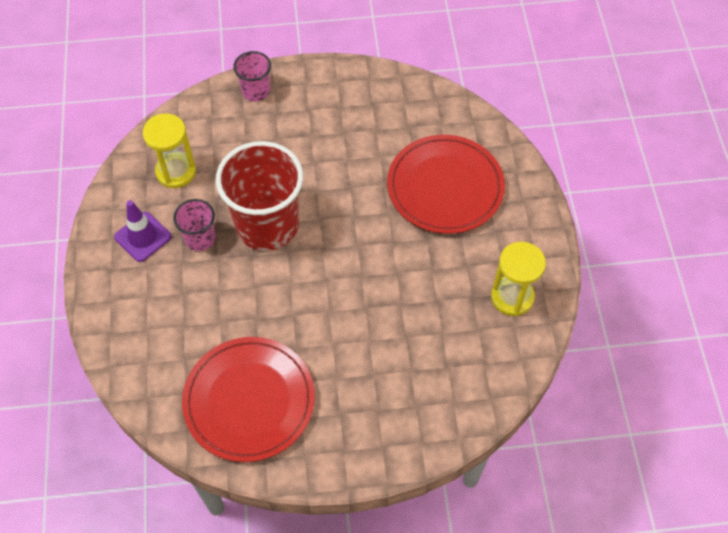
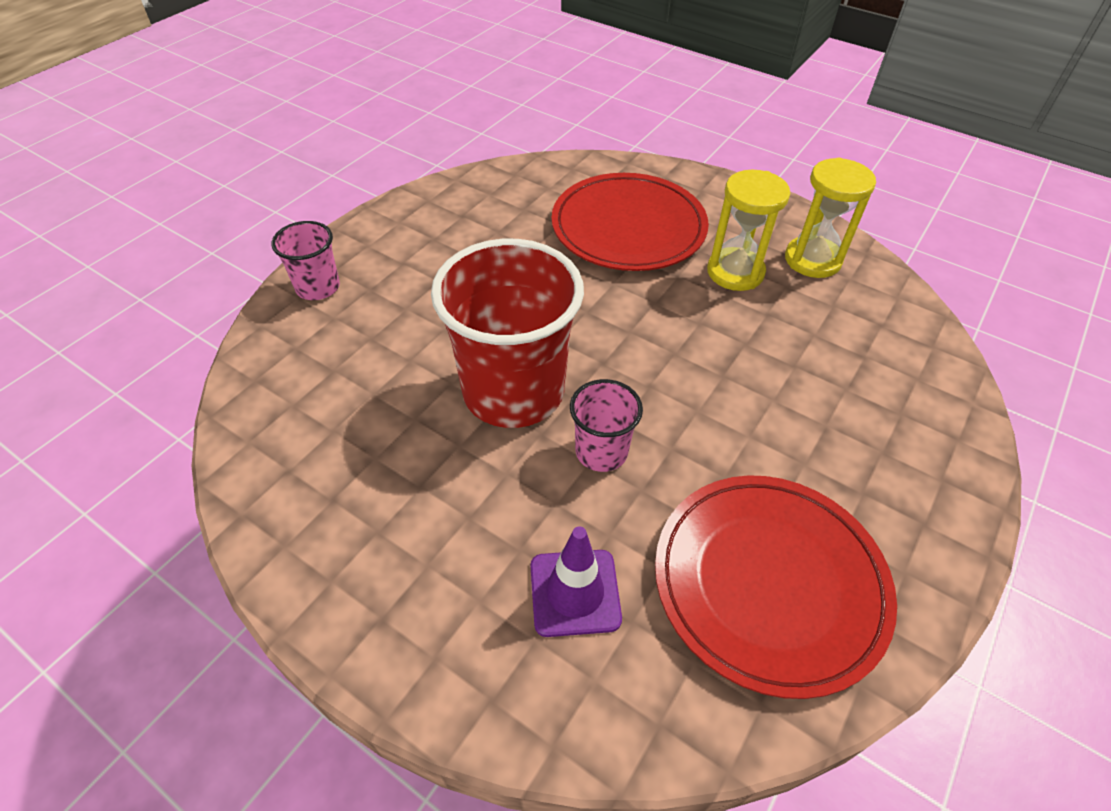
camera: 50 degrees left, 10 degrees down
purple traffic cone [114,200,171,262] -> purple traffic cone moved to [530,526,622,637]
yellow hourglass [143,113,196,188] -> yellow hourglass moved to [707,170,790,291]
pink cup [173,199,216,251] -> pink cup moved to [570,379,643,472]

